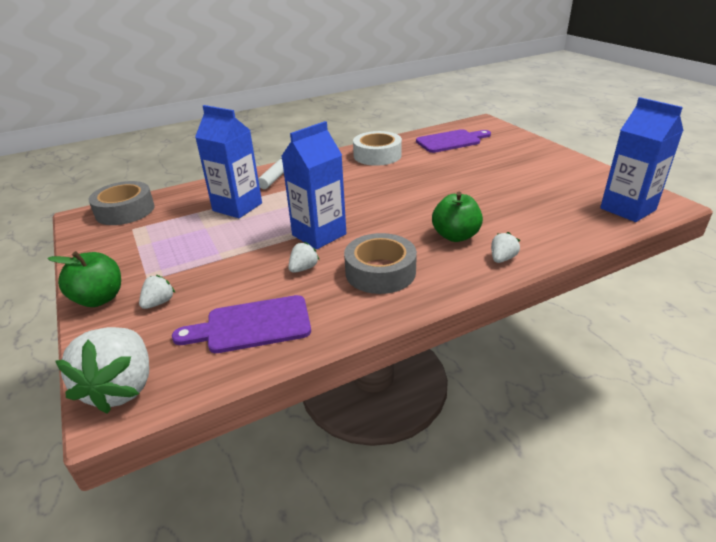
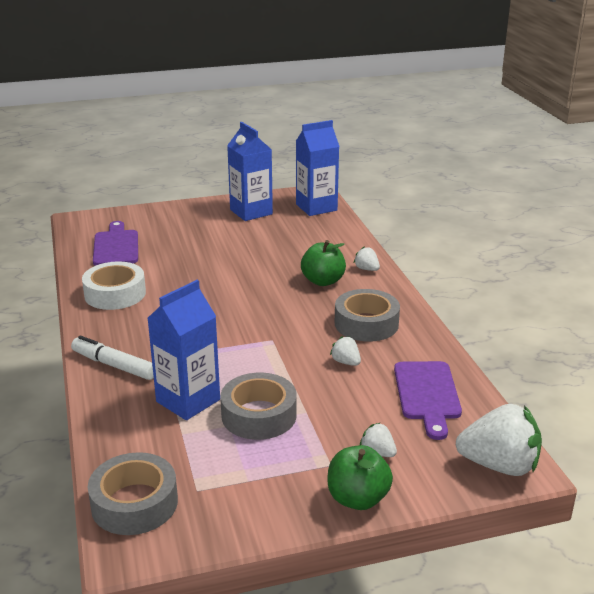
camera: 80 degrees left, 5 degrees down
blue carton [281,121,347,249] -> blue carton moved to [227,122,273,221]
none -> grey tape [220,373,297,440]

